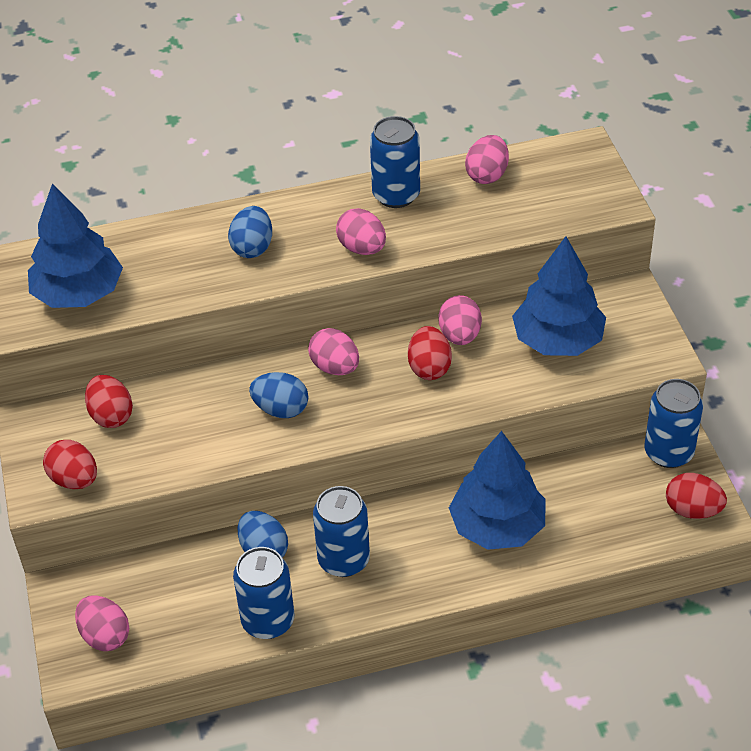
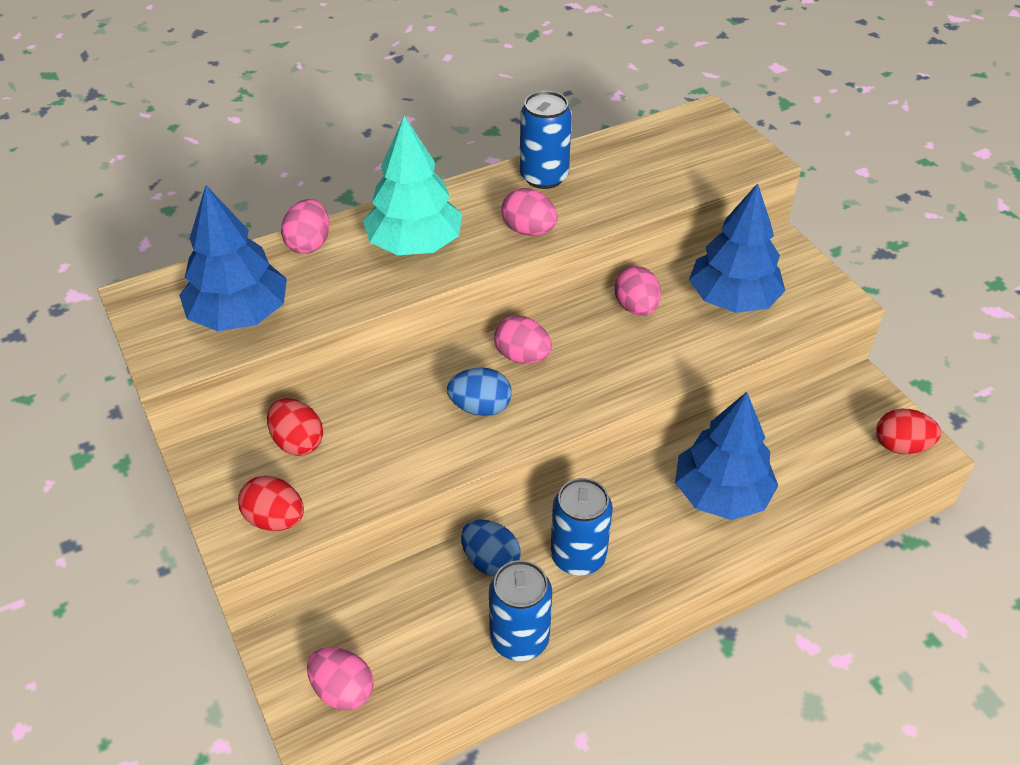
camera: 15 degrees left, 0 degrees up
blue egg [228,206,272,258] -> turquoise tree [363,116,462,255]
red egg [408,326,452,380] -> none
pink egg [465,135,509,184] -> pink egg moved to [281,199,329,254]
blue can [644,379,703,468] -> none

